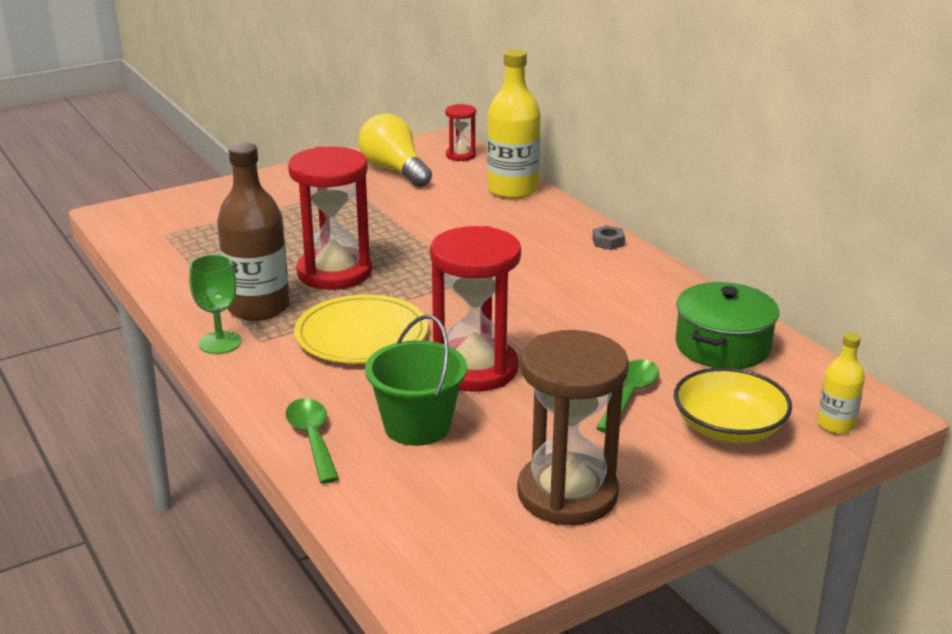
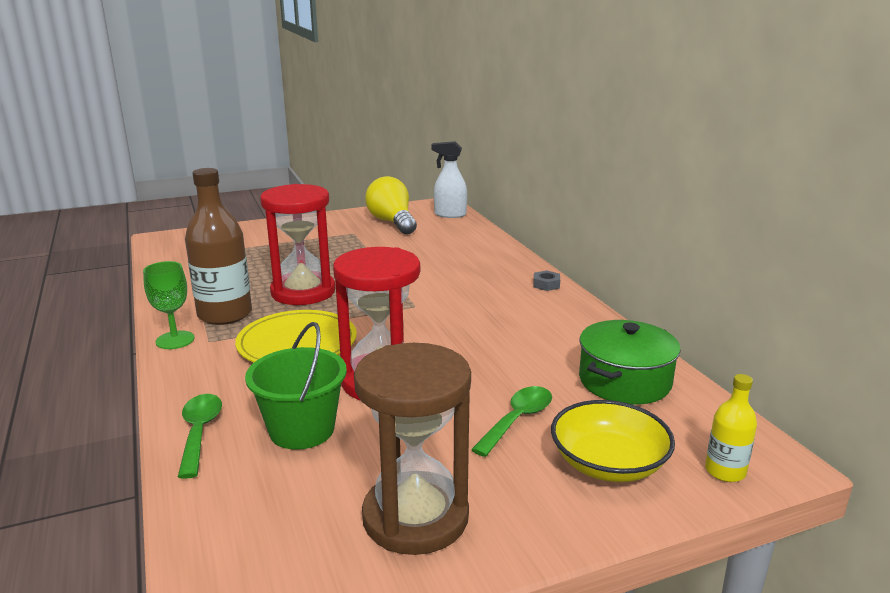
camera: 10 degrees right, 5 degrees down
red hourglass [445,104,476,161] -> white spray bottle [431,141,467,218]
yellow bottle [487,49,541,199] -> none

